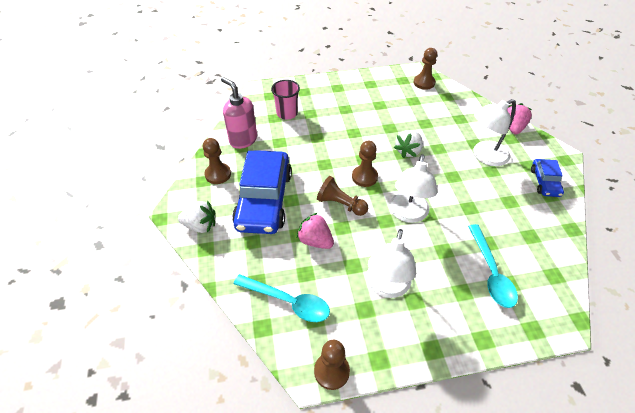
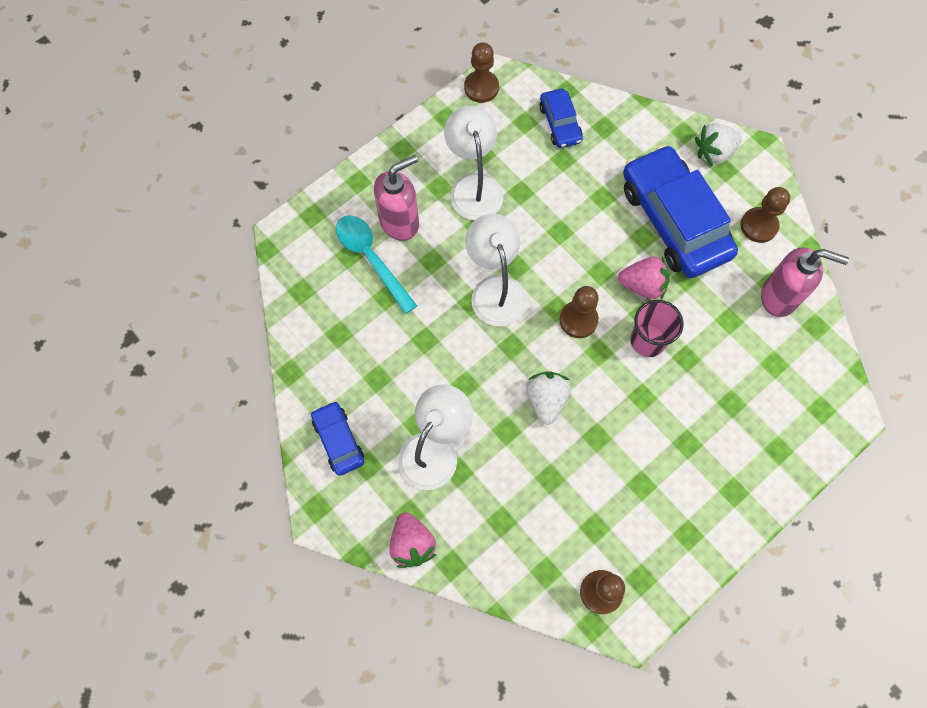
camera: 150 degrees right, 20 degrees up
turquoise spoon [234,274,330,322] -> blue car [539,89,583,148]
pink cup [271,80,300,120] -> pink cup moved to [630,300,684,357]
pink strawberry [296,212,334,249] -> pink strawberry moved to [618,256,670,299]
brown pawn [317,176,368,216] -> none
none -> pink soap dispenser [374,155,419,241]

